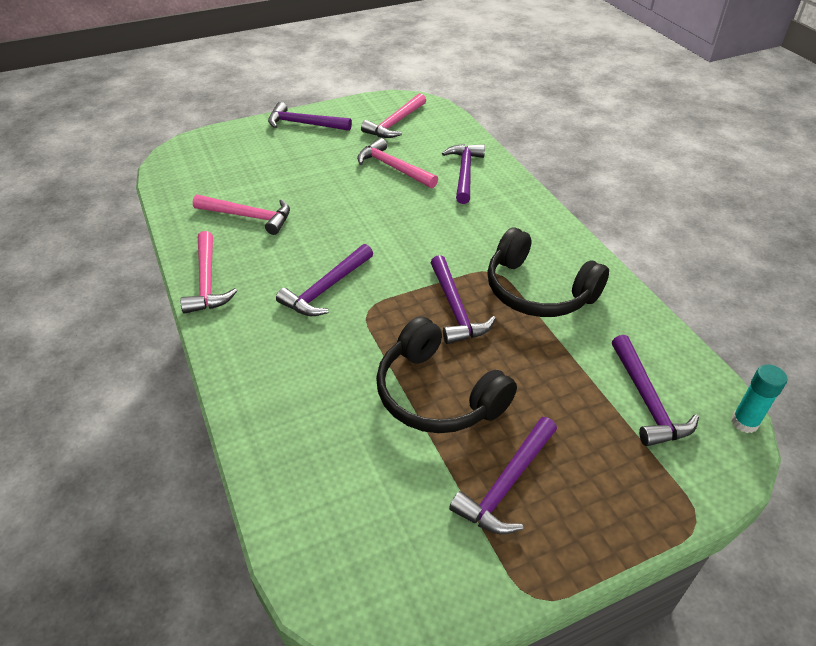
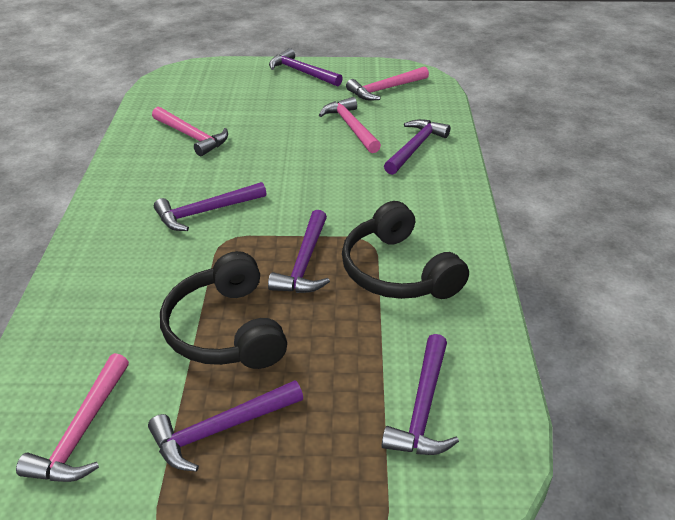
camera: 25 degrees right, 5 degrees down
pink hammer [180,231,237,314] -> pink hammer moved to [16,353,129,482]
turquoise glue stick [732,364,787,433] -> none

